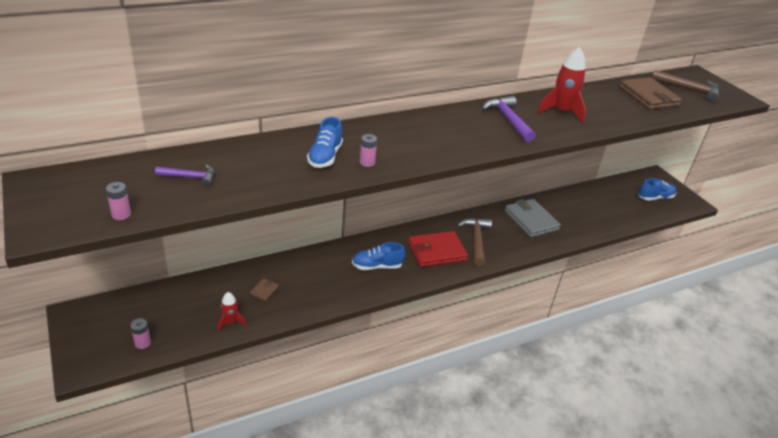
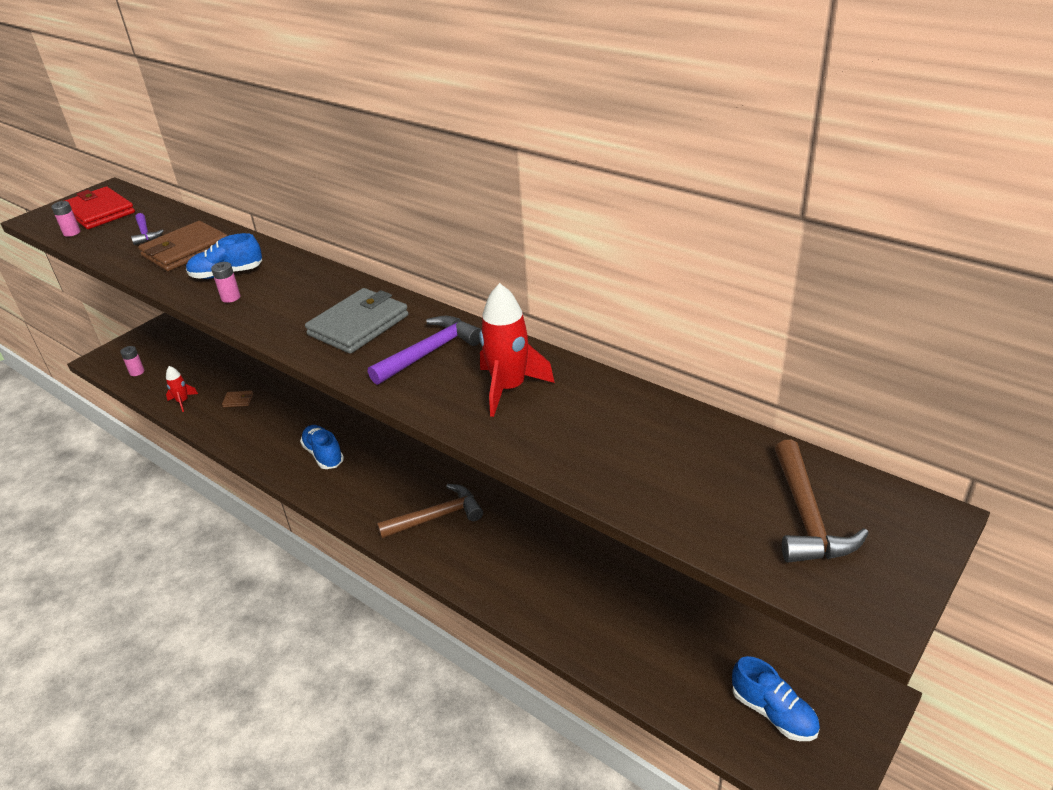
camera: 70 degrees right, 0 degrees up
red wallet [408,231,468,267] -> red wallet moved to [65,187,135,229]
grey wallet [505,199,561,238] -> grey wallet moved to [305,288,408,354]
brown wallet [619,77,682,110] -> brown wallet moved to [138,221,227,271]

